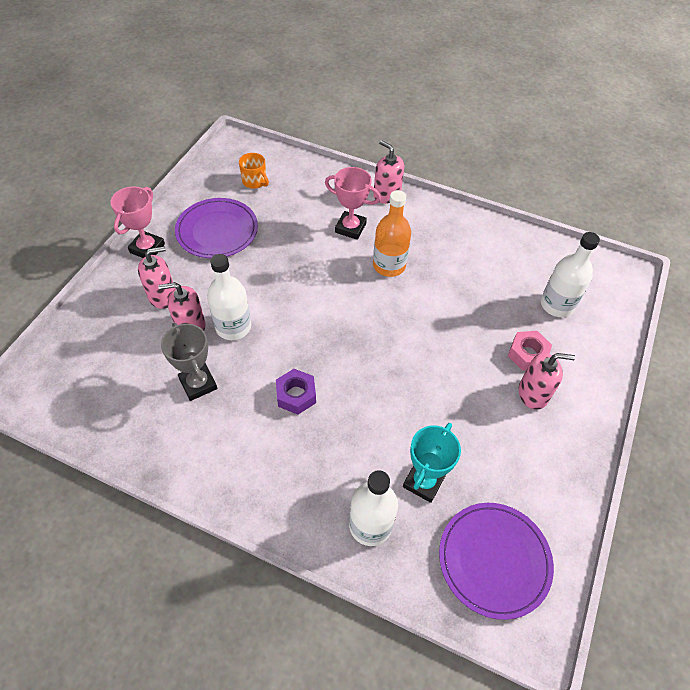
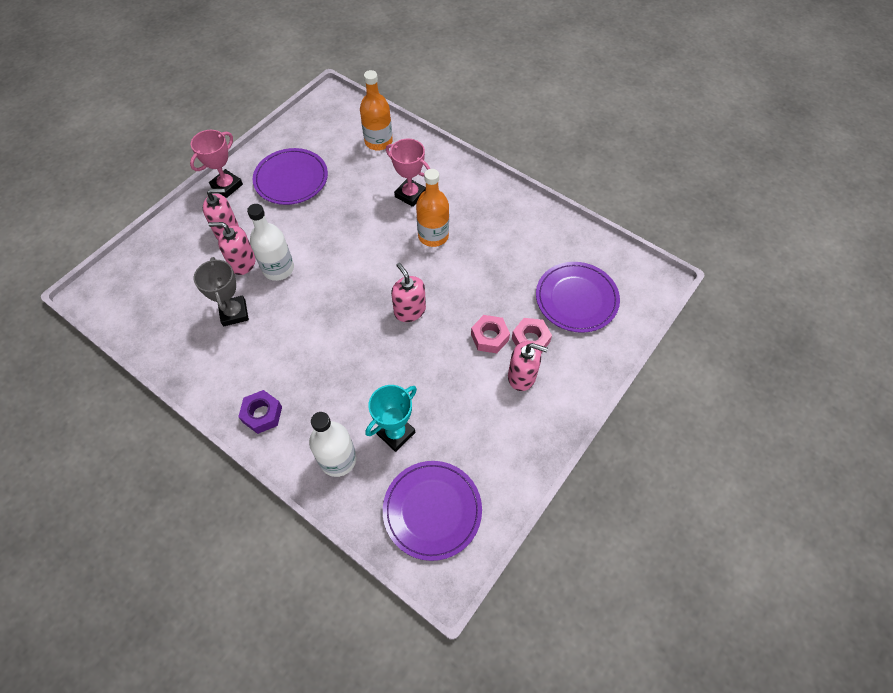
camera: 15 degrees right, 5 degrees up
orange mug [239,153,269,189] -> none
purple nut [276,369,316,415] -> purple nut moved to [238,390,282,434]
pink soap dispenser [373,140,404,204] -> pink soap dispenser moved to [391,263,426,322]
white bottle [541,232,600,317] -> purple plate [536,262,620,333]
none -> orange bottle [360,70,393,150]
none -> pink nut [471,315,510,353]

